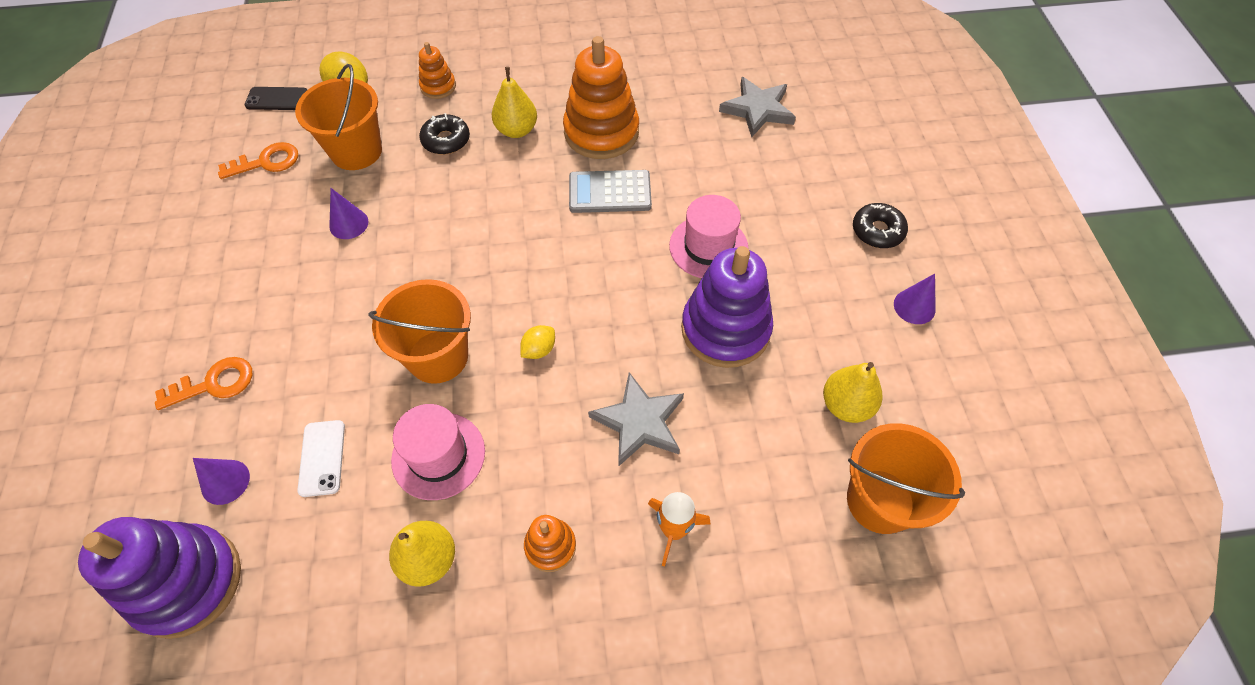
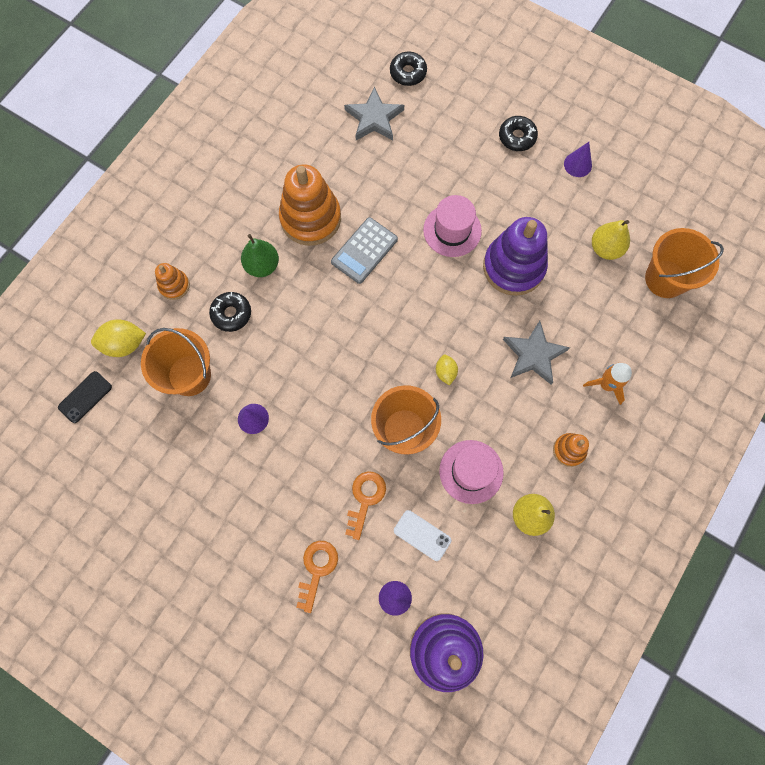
camera: 50 degrees left, 15 degrees up
orange key [218,142,298,179] -> orange key moved to [345,471,386,540]
yellow pear [492,67,537,138] -> green pear [241,234,279,277]
none -> black donut [390,52,427,86]

